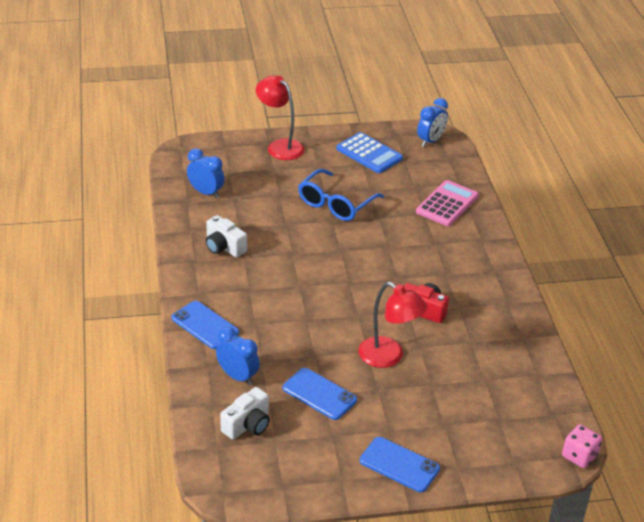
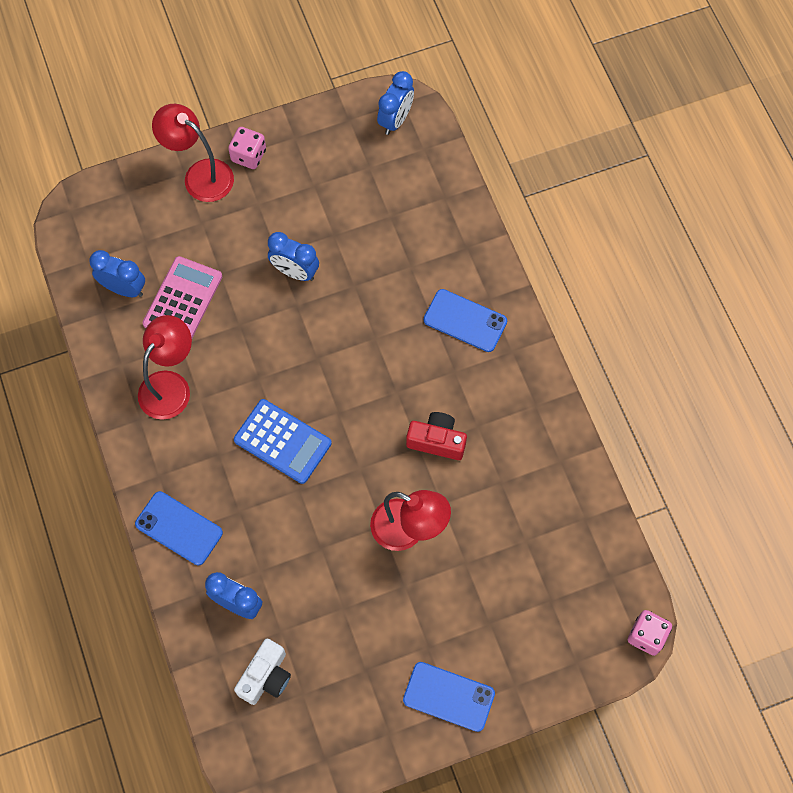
camera: 10 degrees left, 30 degrees up
white camera [206,215,247,257] -> red lamp [138,315,192,420]
blue phone [283,368,357,420] -> blue phone moved to [424,289,507,352]
blue glasses [298,169,384,221] -> blue clock [268,232,319,281]
blue calculator [336,132,403,173] -> blue calculator moved to [234,399,332,484]
pink calculator [416,180,479,226] -> pink calculator moved to [142,256,222,338]
none -> pink dice [228,127,266,169]

